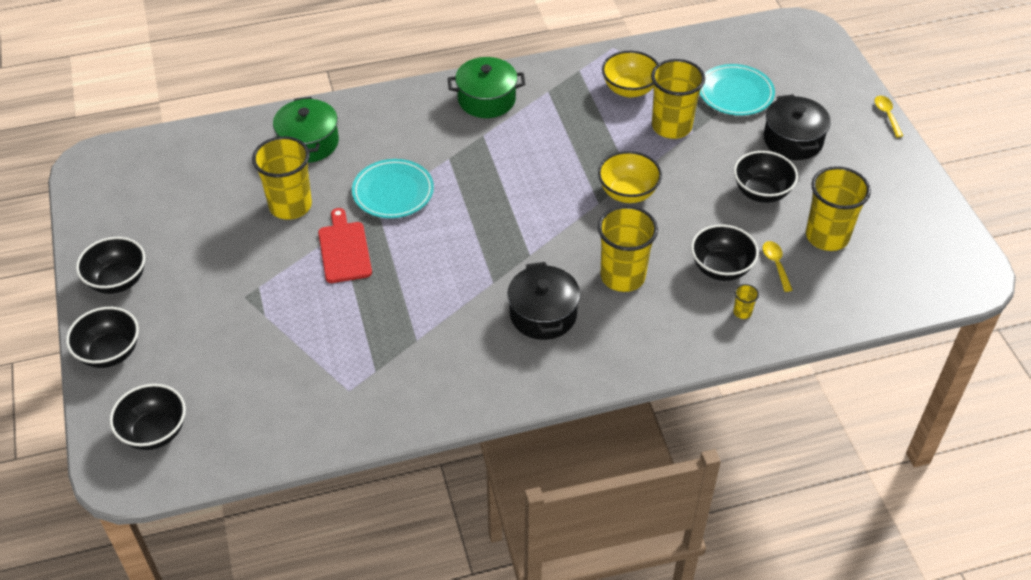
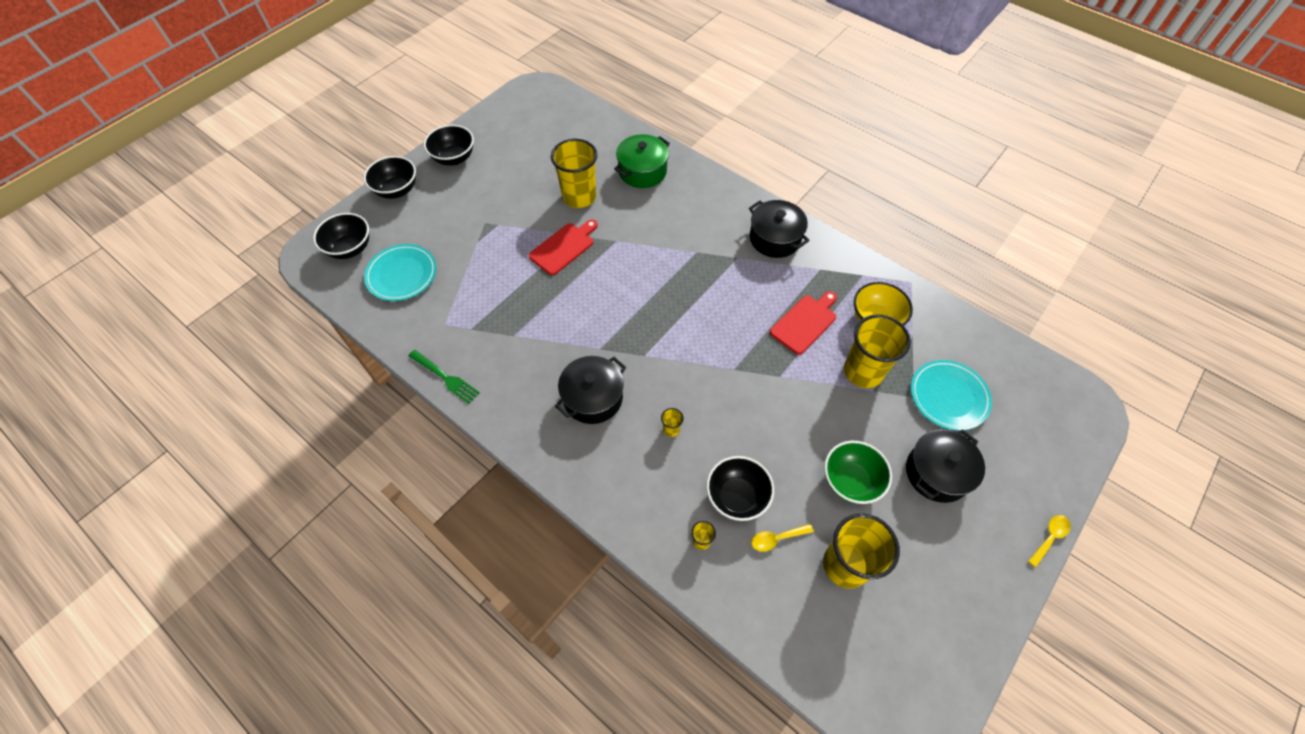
camera: 55 degrees right, 10 degrees up
turquoise plate [352,159,434,218] -> turquoise plate moved to [364,244,437,301]
green pot [448,57,525,118] -> black pot [749,200,809,258]
yellow bowl [598,151,662,203] -> none
yellow cup [598,206,658,292] -> yellow cup [661,408,683,437], size x0.40
black bowl [734,151,798,203] -> green bowl [824,441,892,504]
yellow spoon [763,241,792,292] -> yellow spoon turned 150 degrees counterclockwise [751,524,814,552]
none -> green fork [409,350,480,404]
none -> red cutting board [770,291,837,355]

